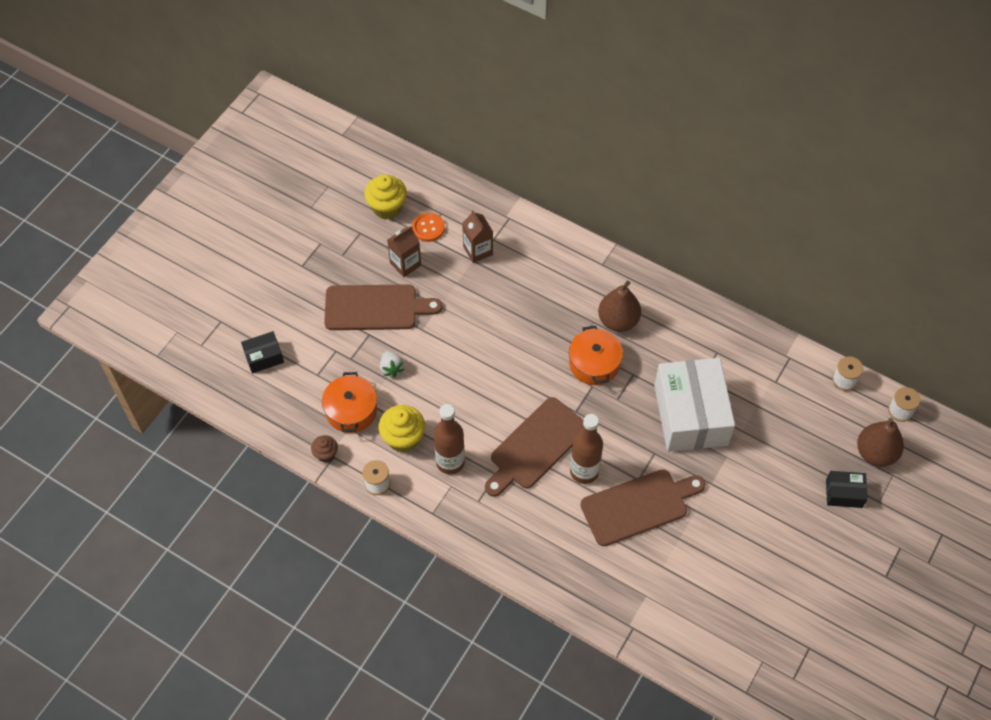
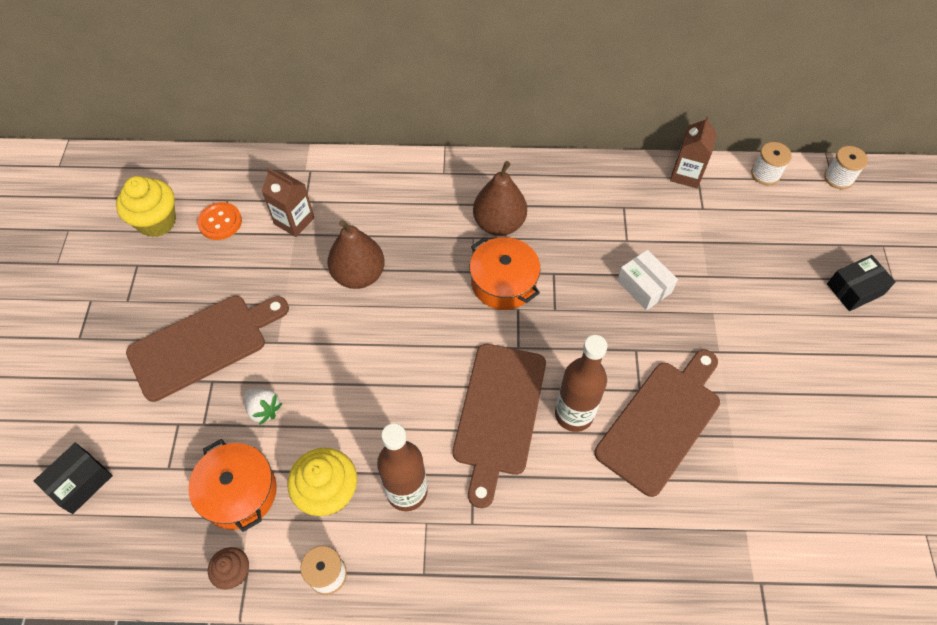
camera: 30 degrees left, 0 degrees up
brown carton [387,226,421,277] -> brown carton moved to [670,116,717,188]
white box [654,358,735,452] -> white box [617,250,678,311], size x0.45
brown pear [857,418,904,467] -> brown pear moved to [328,220,385,289]

